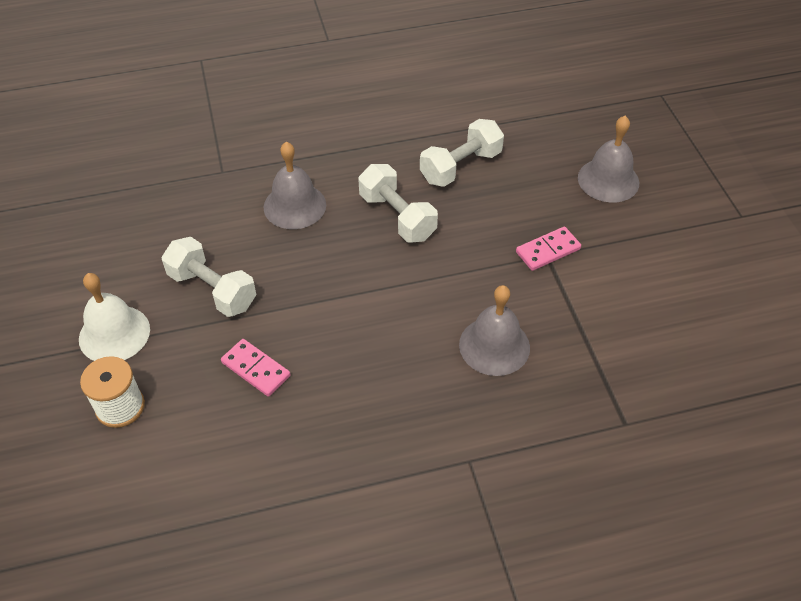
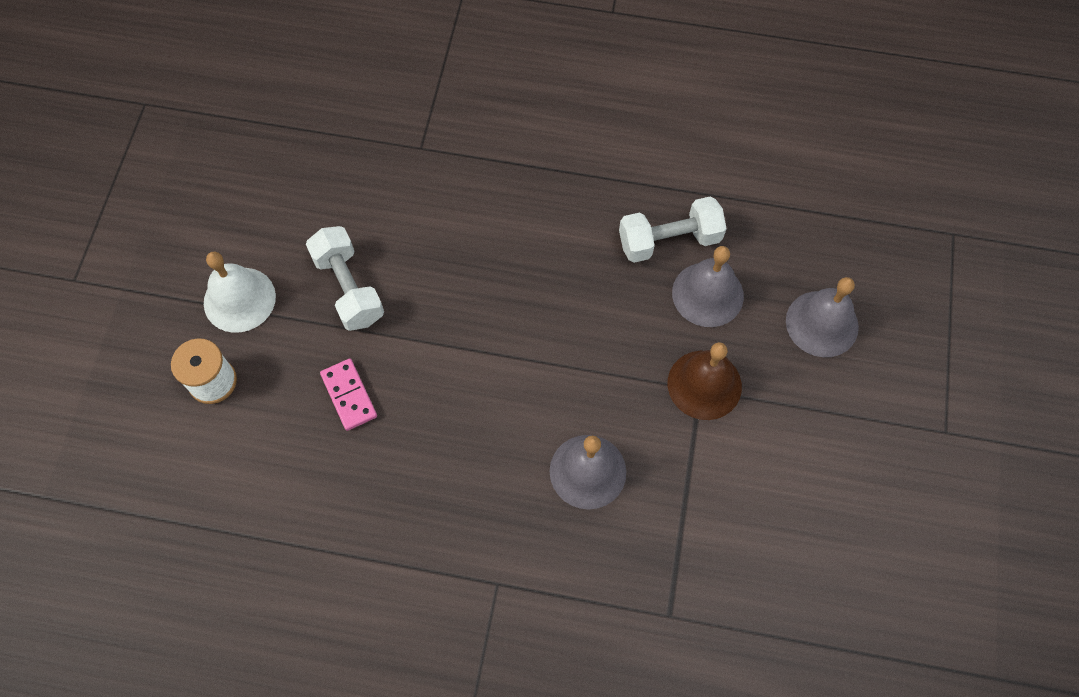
camera: 25 degrees right, 15 degrees up
grey bell [264,142,326,229] -> grey bell moved to [672,246,744,327]
white dumbbell [358,164,438,242] -> none
pink domino [516,227,581,271] -> brown bell [668,342,742,420]

